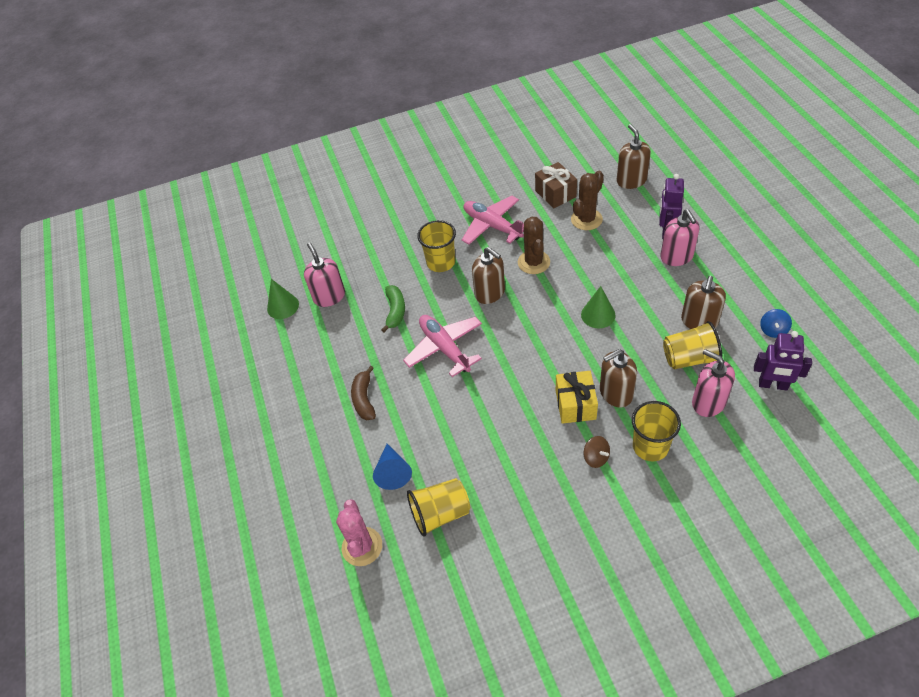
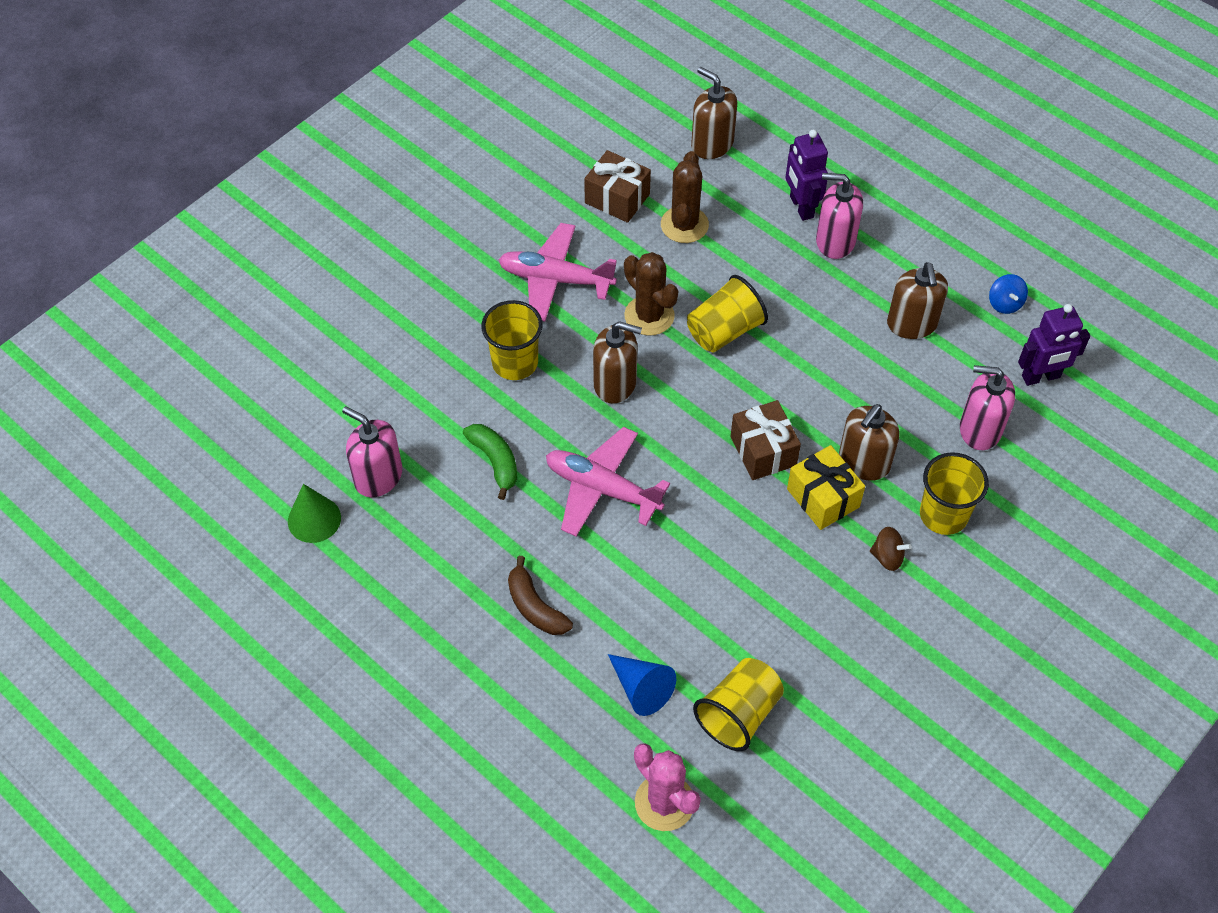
camera: 35 degrees left, 5 degrees up
green cone [581,286,616,328] -> none
pink soap dispenser [660,209,700,266] -> pink soap dispenser turned 150 degrees clockwise [816,173,863,259]
yellow cup [663,321,722,369] -> yellow cup moved to [687,275,768,352]
none -> brown gift [731,400,801,480]

